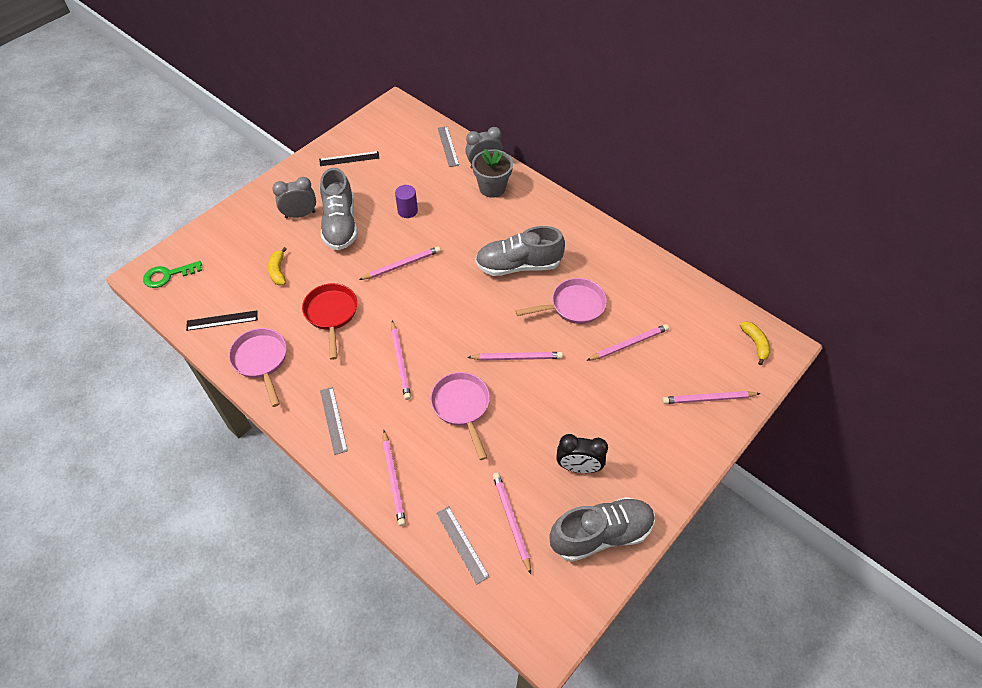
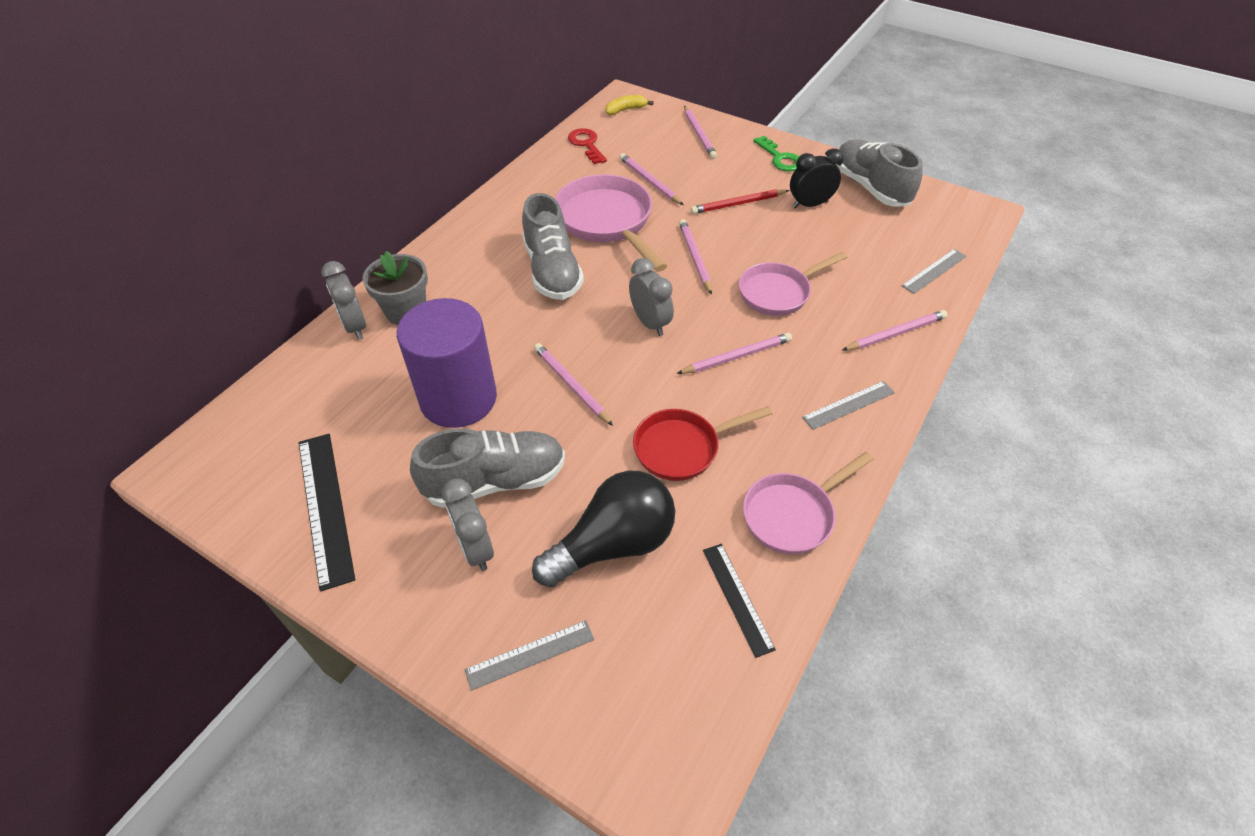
camera: 100 degrees left, 5 degrees down
green key [143,261,202,288] -> green key moved to [753,136,799,171]
yellow banana [268,247,287,286] -> black light bulb [532,471,675,587]
black ruler [319,151,379,166] -> black ruler [299,434,355,592], size x1.63
purple cylinder [395,185,418,218] -> purple cylinder [397,298,497,428], size x2.35
grey ruler [438,126,459,167] -> grey ruler moved to [465,620,594,691]
pink pencil [493,473,531,574] -> none
pink pan [515,278,607,324] -> pink pan [555,174,667,272], size x1.51
black clock [556,434,608,473] -> black clock turned 105 degrees counterclockwise [790,149,843,208]
none -> red key [568,128,607,164]
none -> grey clock [629,258,674,336]
none -> red pencil [691,189,789,214]

